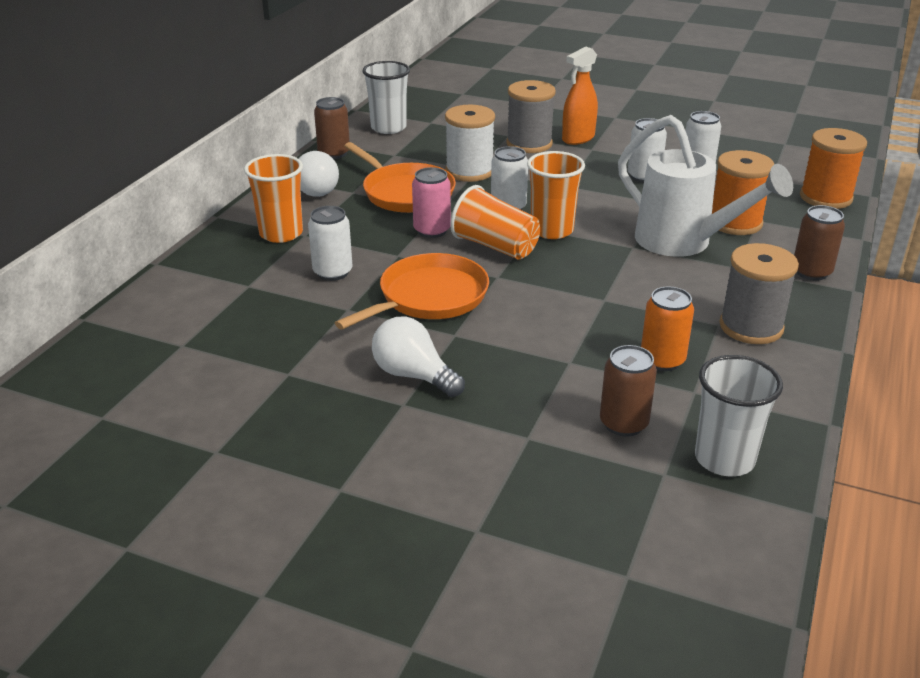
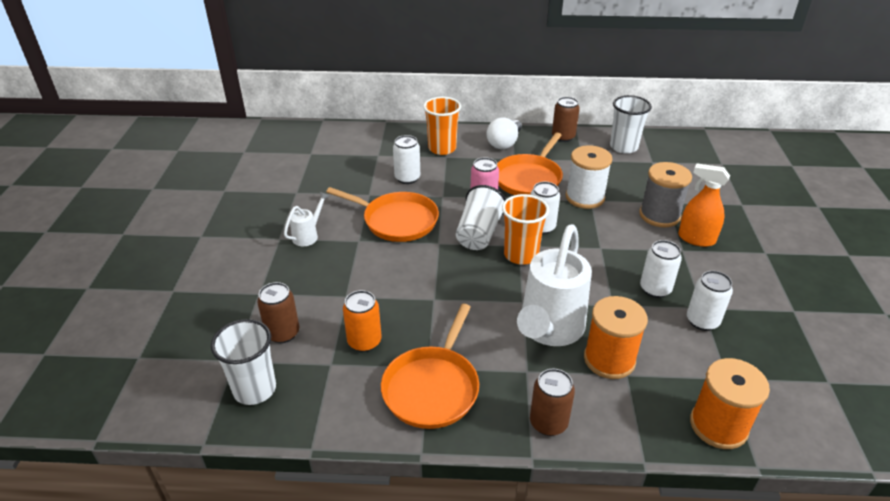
camera: 70 degrees right, 5 degrees up
white light bulb [372,317,465,397] -> white watering can [284,192,330,246]
orange cup [450,185,540,260] -> white cup [456,185,506,250]
grey spool [719,243,799,344] -> orange pan [381,304,479,429]

